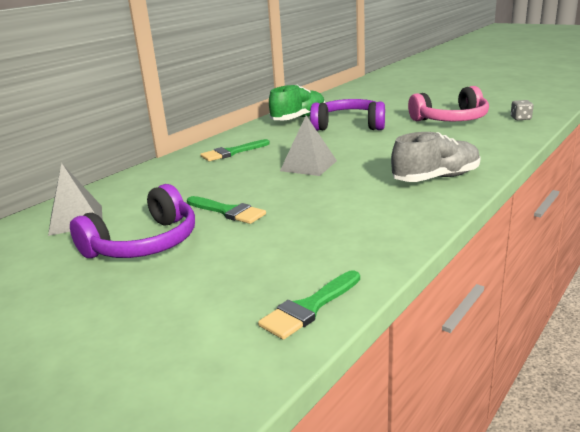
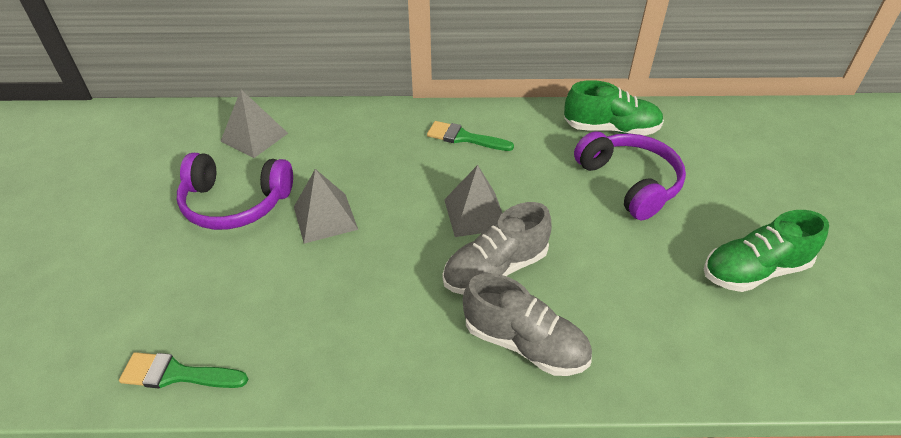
camera: 50 degrees right, 20 degrees up
green brush [187,196,266,224] -> grey pyramid [294,169,358,244]
pink headphones [408,86,489,121] -> green shoe [704,210,829,292]
grey dice [511,100,533,120] -> none
none -> grey shoe [443,202,552,295]

